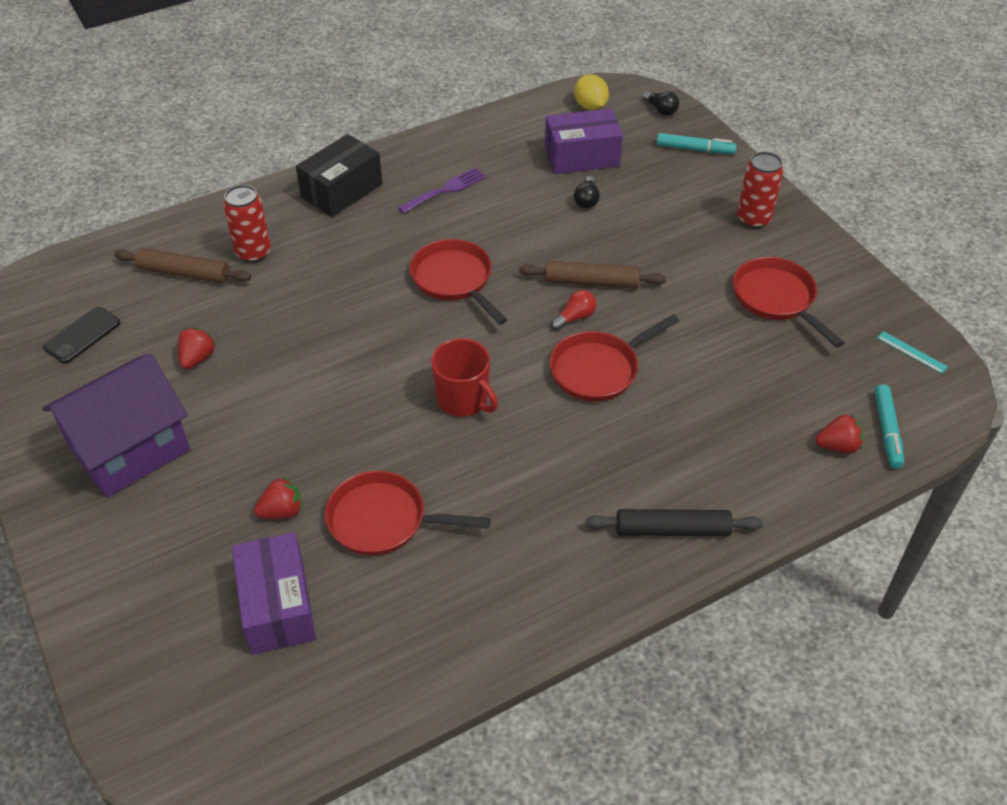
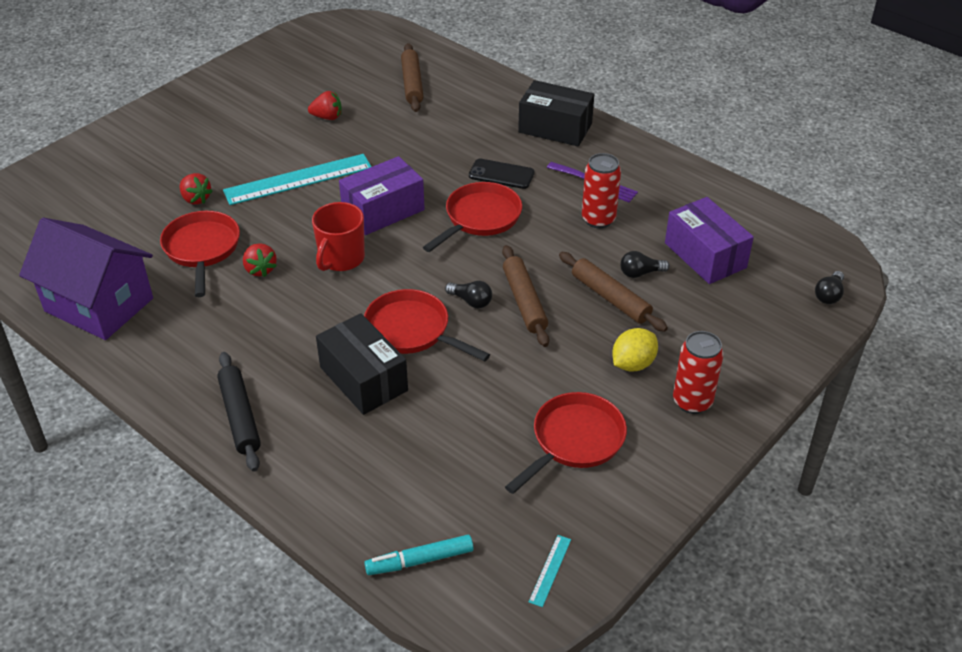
camera: 70 degrees right, 5 degrees down
purple house [42,354,190,498] -> purple house moved to [19,218,153,340]
black phone [43,307,120,363] -> black phone moved to [469,159,535,189]
red can [223,185,271,263] -> red can moved to [582,153,621,228]
purple box [232,532,316,655] -> purple box moved to [339,156,425,235]
red light bulb [551,290,597,331] -> black light bulb [445,281,492,308]
yellow lemon [574,74,609,111] -> yellow lemon moved to [612,328,658,372]
turquoise marker [657,133,737,154] -> none
red strawberry [815,414,863,454] -> red strawberry moved to [243,243,277,277]
none -> turquoise ruler [223,154,372,205]
none -> black box [316,313,408,415]
none -> brown rolling pin [559,252,668,332]

